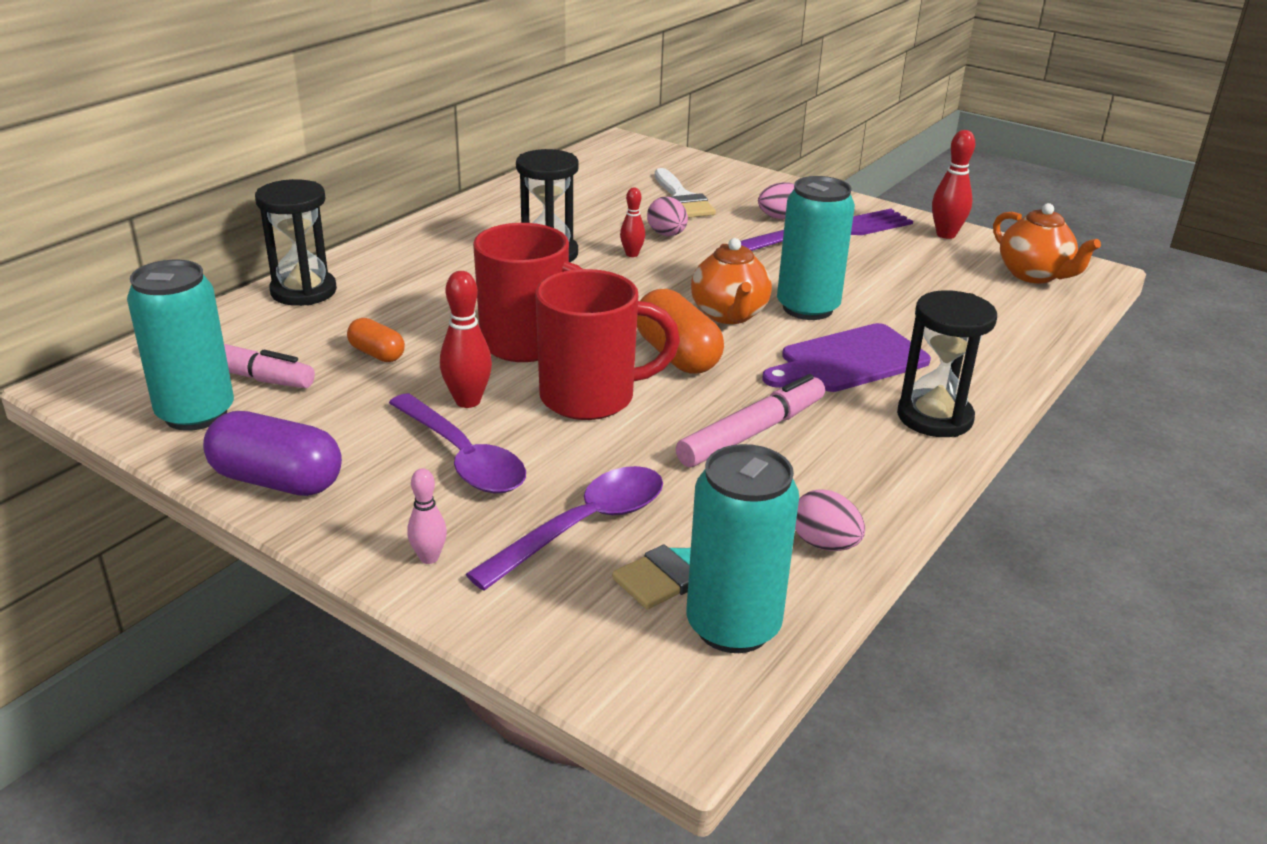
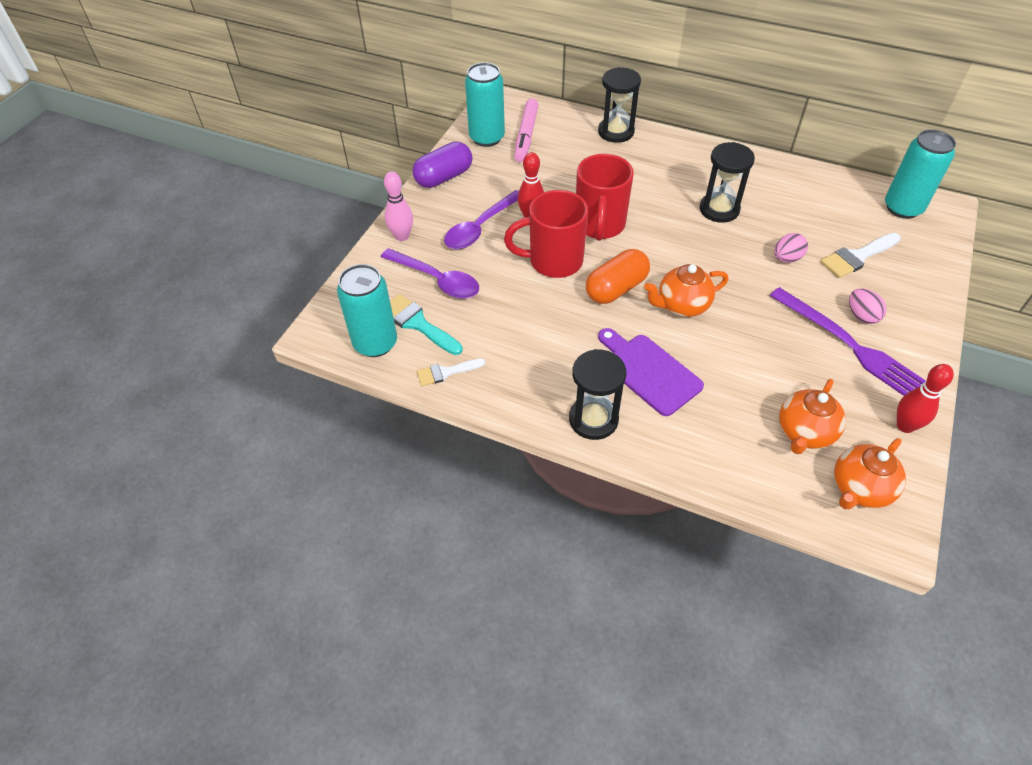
camera: 80 degrees right, 20 degrees up
purple capsule [203,411,342,496] -> purple capsule turned 45 degrees clockwise [412,142,472,188]
orange capsule [347,318,405,362] -> none
pink bowling pin [407,468,447,564] -> pink bowling pin [384,171,413,241], size x1.61
red mug [536,269,680,420] -> red mug turned 105 degrees clockwise [504,190,588,278]
red bowling pin [620,187,645,257] -> none
pink marker [676,374,825,467] -> none
turquoise can [777,176,855,320] -> turquoise can moved to [885,129,956,219]
pink egg [795,489,865,551] -> white brush [417,359,485,386]
none -> orange teapot [779,379,846,454]

